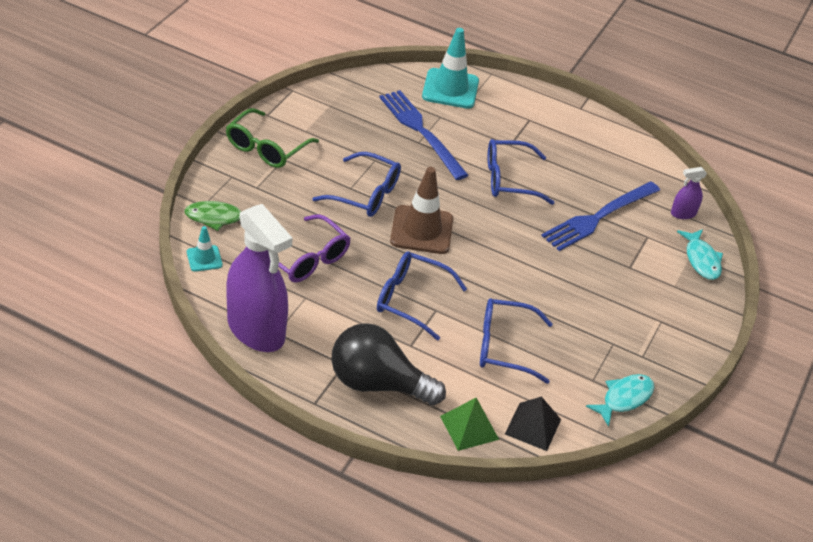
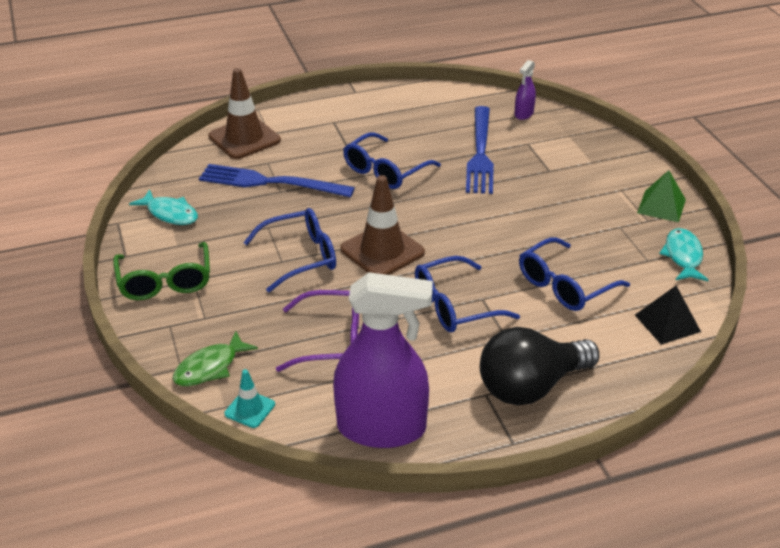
camera: 40 degrees left, 5 degrees down
turquoise traffic cone [422,28,479,109] -> brown traffic cone [208,68,281,159]
green pyramid [440,398,499,451] -> green pyramid moved to [637,170,686,222]
turquoise fish [677,229,723,280] -> turquoise fish moved to [129,189,198,225]

